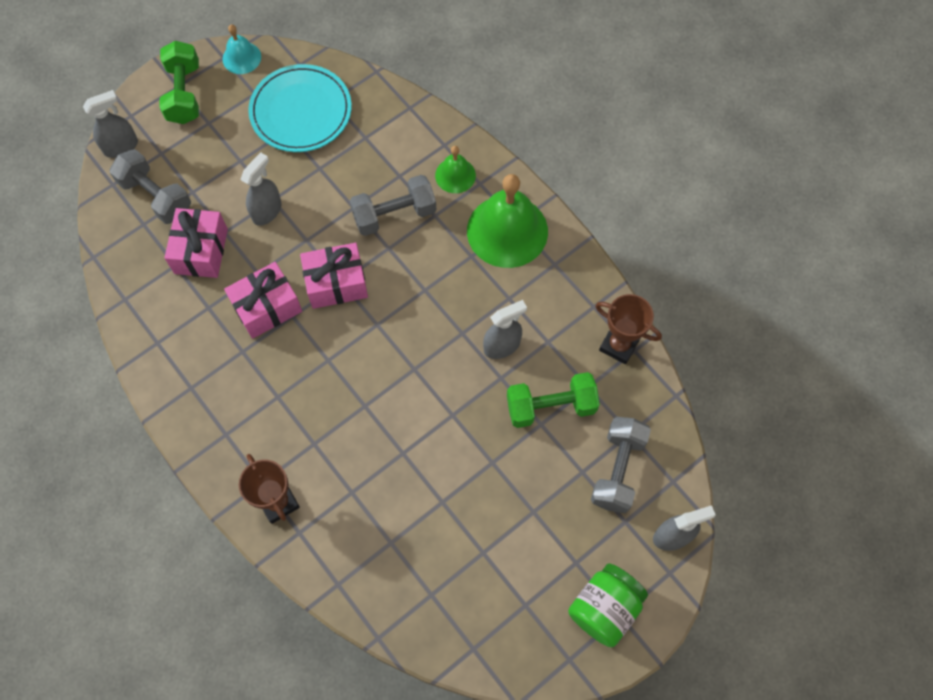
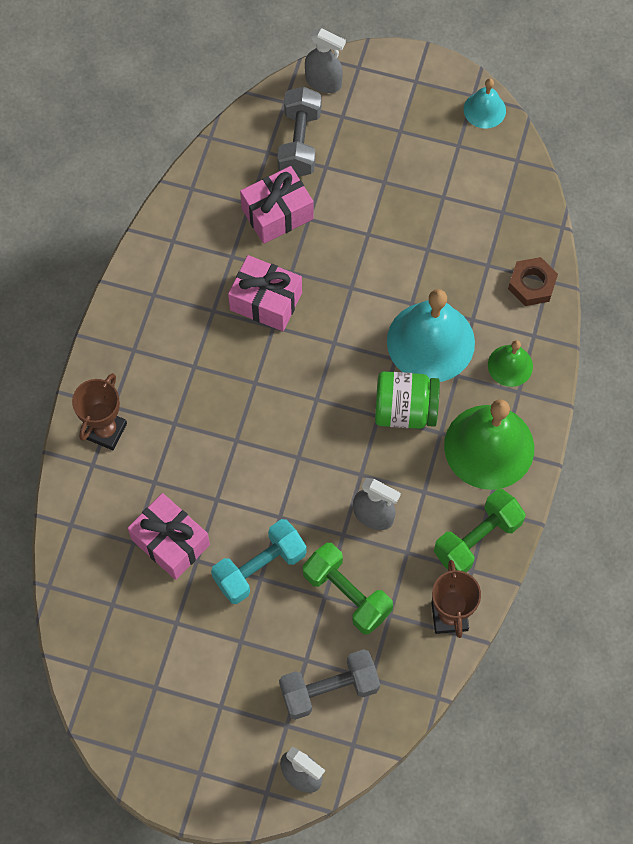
camera: 55 degrees right, 0 degrees up
green dumbbell [160,41,199,124] -> green dumbbell moved to [434,489,526,572]
grey spray bottle [241,152,282,226] -> none
turquoise plate [248,64,352,152] -> none
pink gift [300,243,368,309] -> pink gift moved to [128,493,210,580]
grey dumbbell [350,175,436,236] -> turquoise bell [387,289,475,382]
green jar [568,563,648,647] -> green jar moved to [375,371,440,429]
none -> turquoise dumbbell [211,519,307,604]
none -> brown nut [508,257,558,306]

